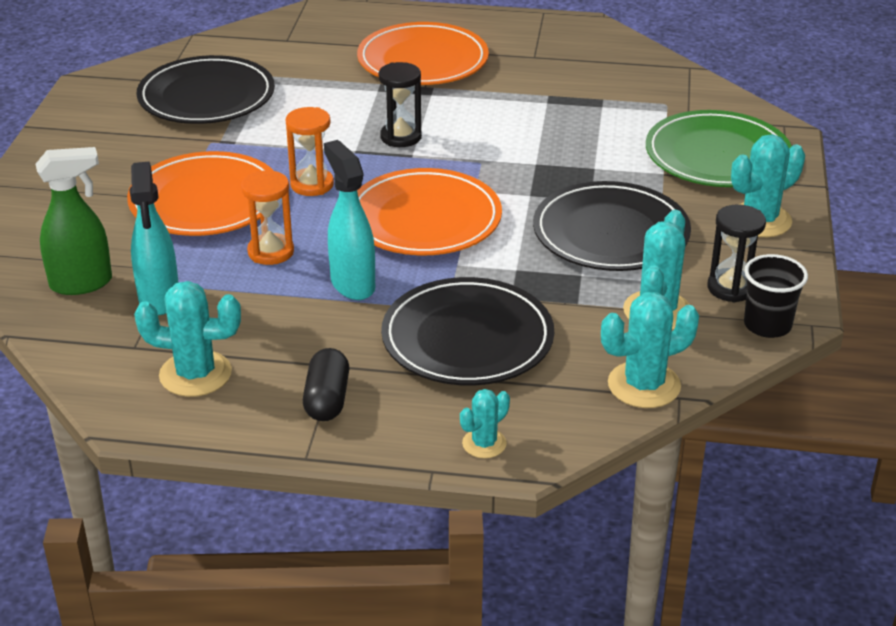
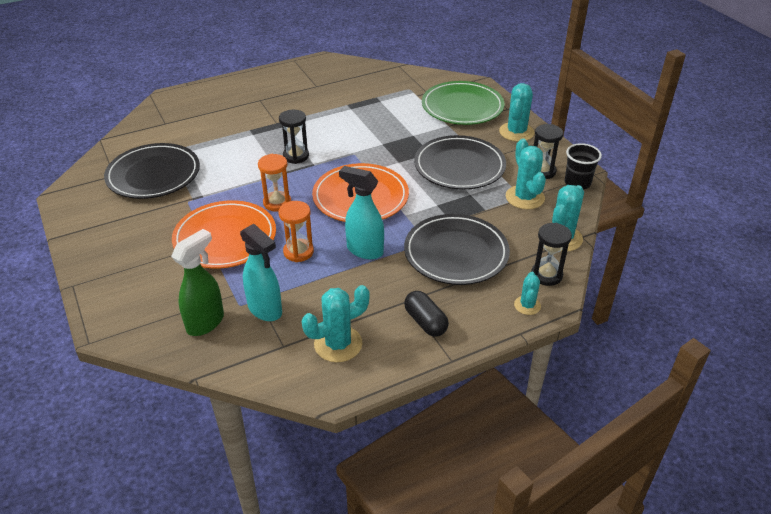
camera: 35 degrees left, 5 degrees up
orange plate [357,22,489,85] -> none
none -> black hourglass [531,223,572,286]

